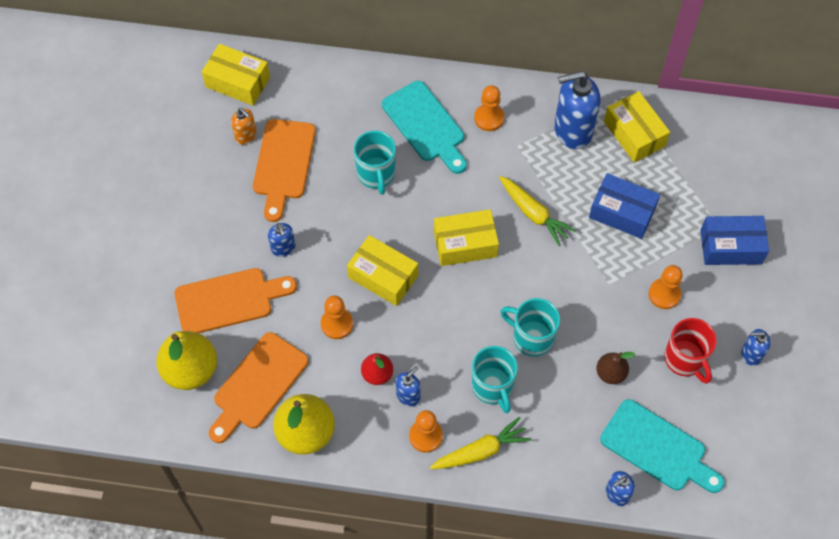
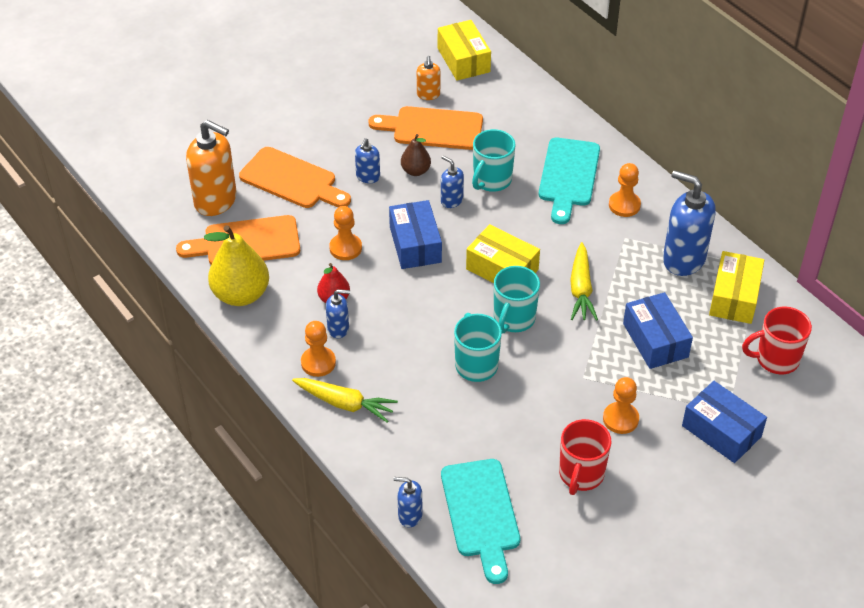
camera: 45 degrees right, 15 degrees down
yellow pear [156,331,217,390] -> orange soap dispenser [186,120,237,216]
orange cutting board [253,119,316,222] -> orange cutting board turned 45 degrees clockwise [368,106,483,150]
yellow box [347,235,418,306] -> blue box [389,200,442,269]
turquoise mug [472,346,518,413] -> turquoise mug moved to [494,266,540,334]
brown pear [596,352,635,384] -> brown pear moved to [401,134,431,176]
blue soap dispenser [741,329,770,366] -> blue soap dispenser moved to [441,156,464,208]
none -> red mug [742,307,812,374]

